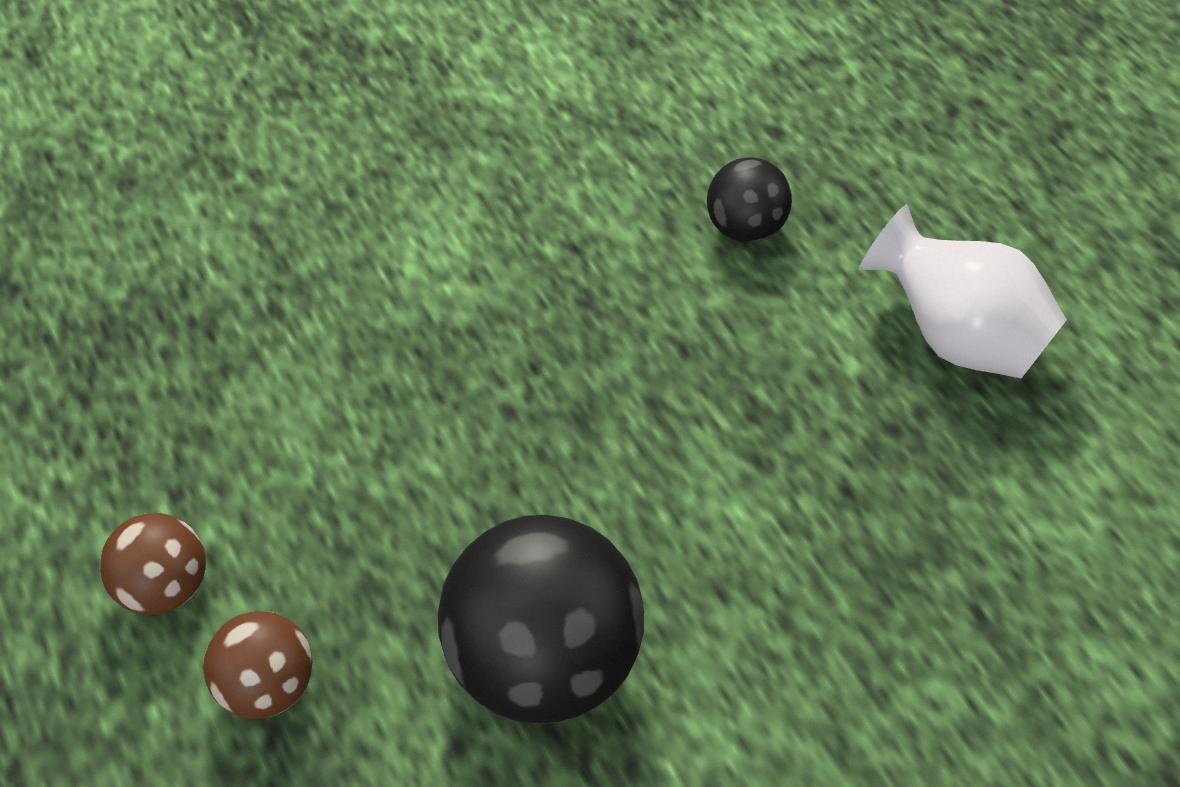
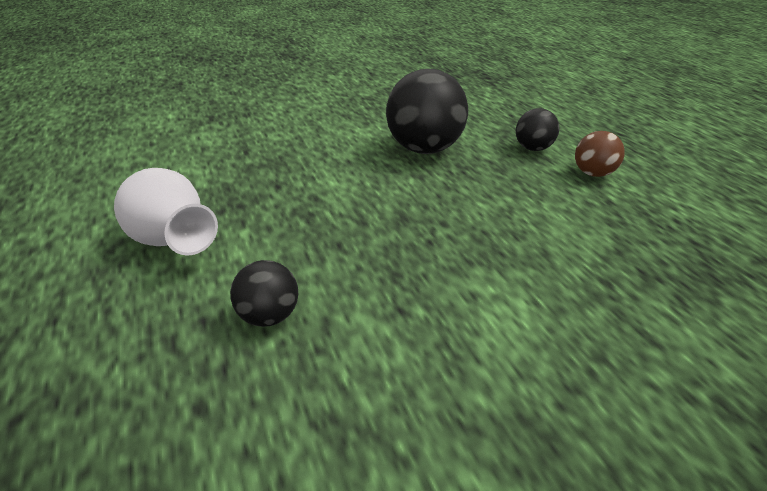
camera: 175 degrees left, 15 degrees down
brown ball [203,611,313,719] -> black ball [516,108,559,151]

